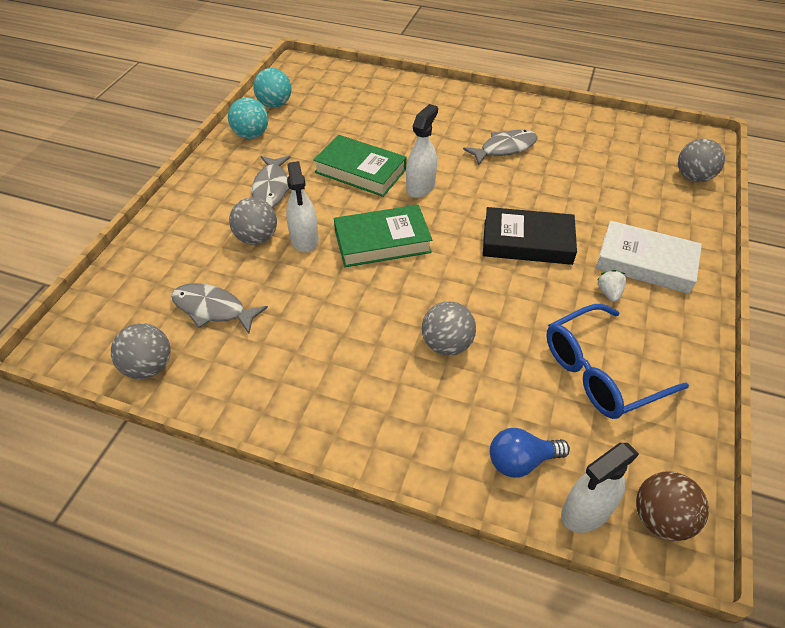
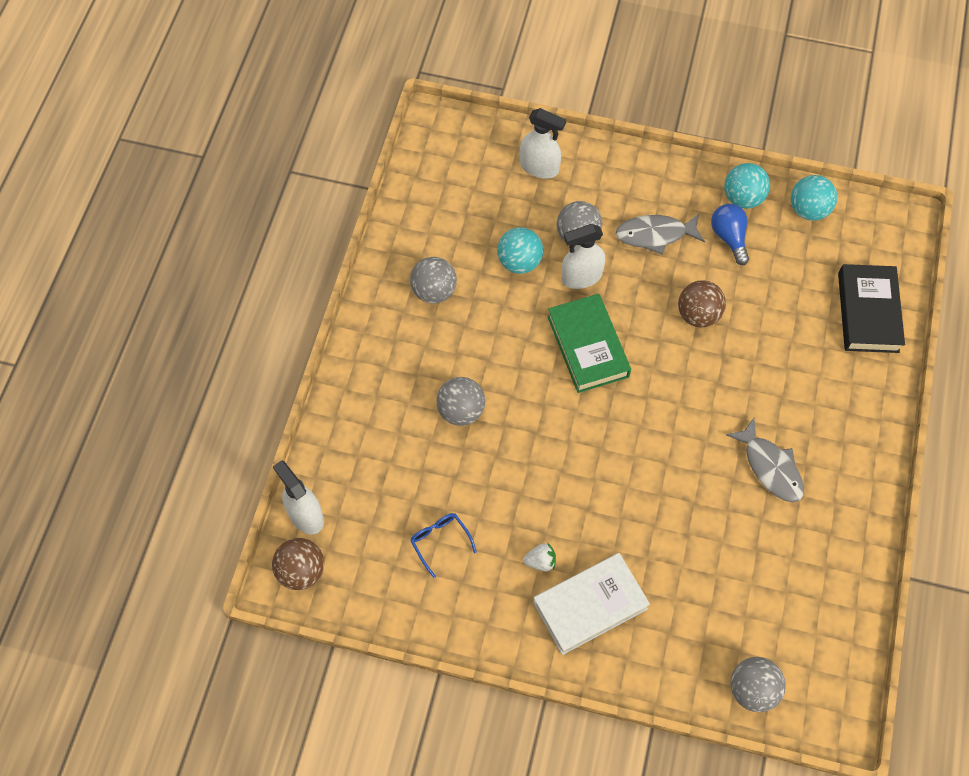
camera: 85 degrees right, 15 degrees up
grey ball [111,323,171,379] -> grey ball moved to [410,257,457,303]
grey fish [171,283,268,334] -> none
green book [313,135,406,197] -> brown ball [678,280,726,327]
white spray bottle [406,104,438,198] -> white spray bottle moved to [520,108,566,179]
black book [483,207,577,265] -> black book moved to [838,264,905,353]
blue light bulb [490,428,570,478] -> blue light bulb moved to [711,204,749,265]
blue glasses [546,304,689,419] -> blue glasses [410,513,477,578], size x0.50
white book [596,221,702,294] -> white book turned 45 degrees clockwise [533,553,650,655]
none -> turquoise ball [497,227,543,274]

